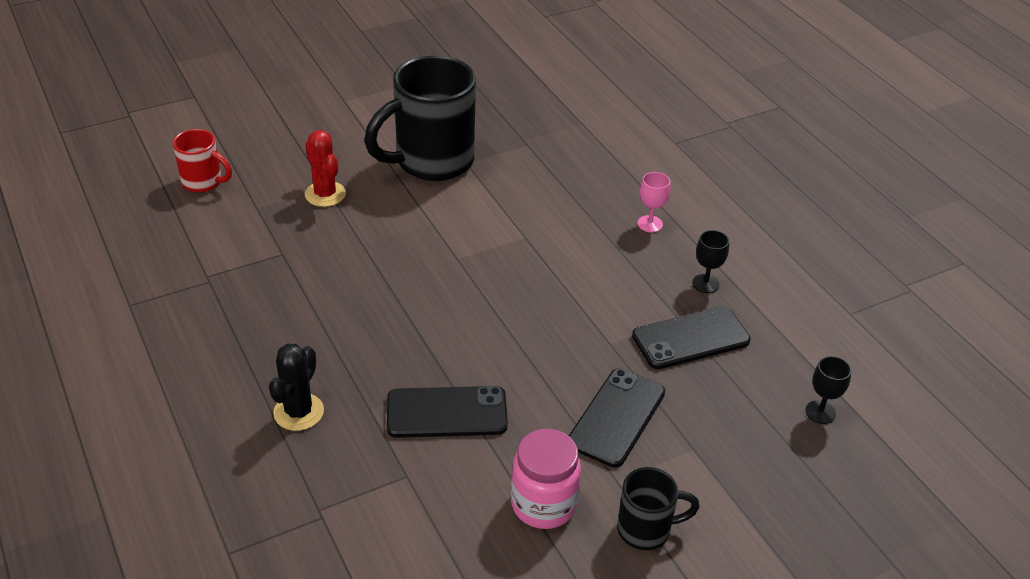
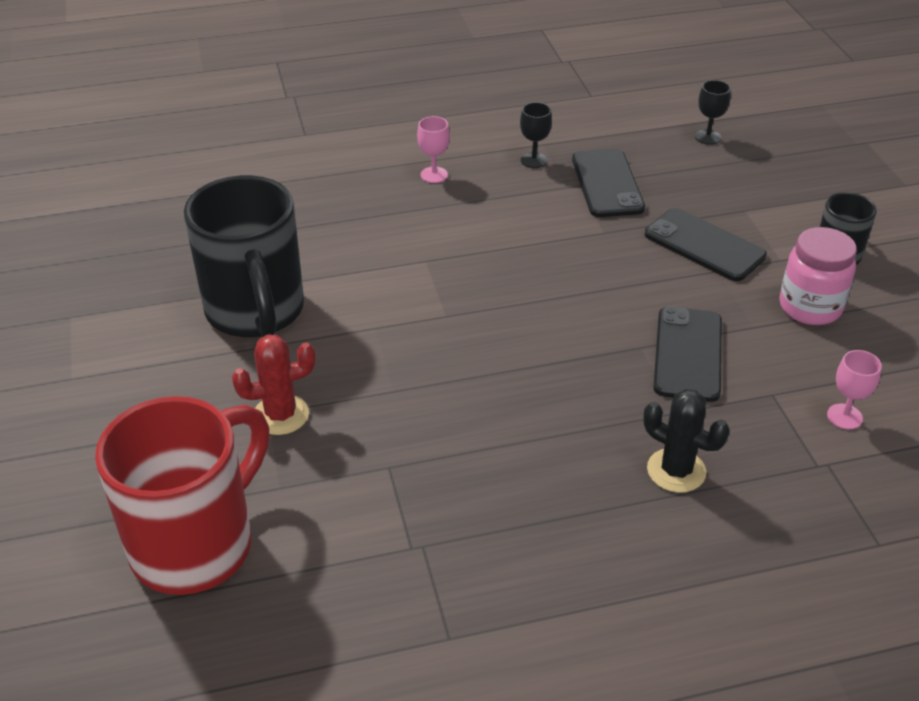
camera: 75 degrees left, 0 degrees up
red mug [173,129,232,193] -> red mug [95,396,269,595], size x2.00
none -> pink goblet [827,350,882,429]

